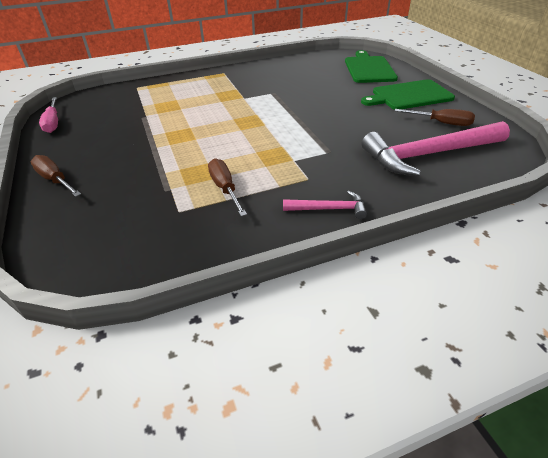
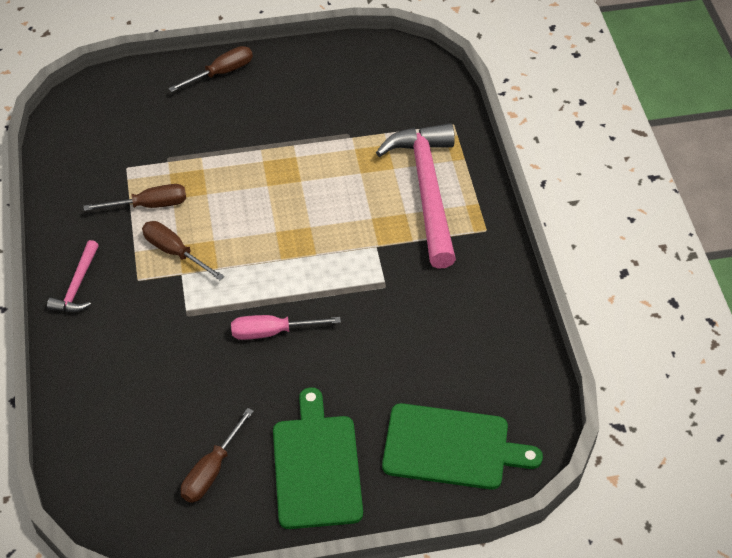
camera: 100 degrees right, 10 degrees up
pink screwdriver [39,97,58,133] -> pink screwdriver moved to [231,315,341,340]
pink hammer [362,121,510,176] -> pink hammer moved to [376,123,456,269]
none -> brown screwdriver [142,221,224,280]

